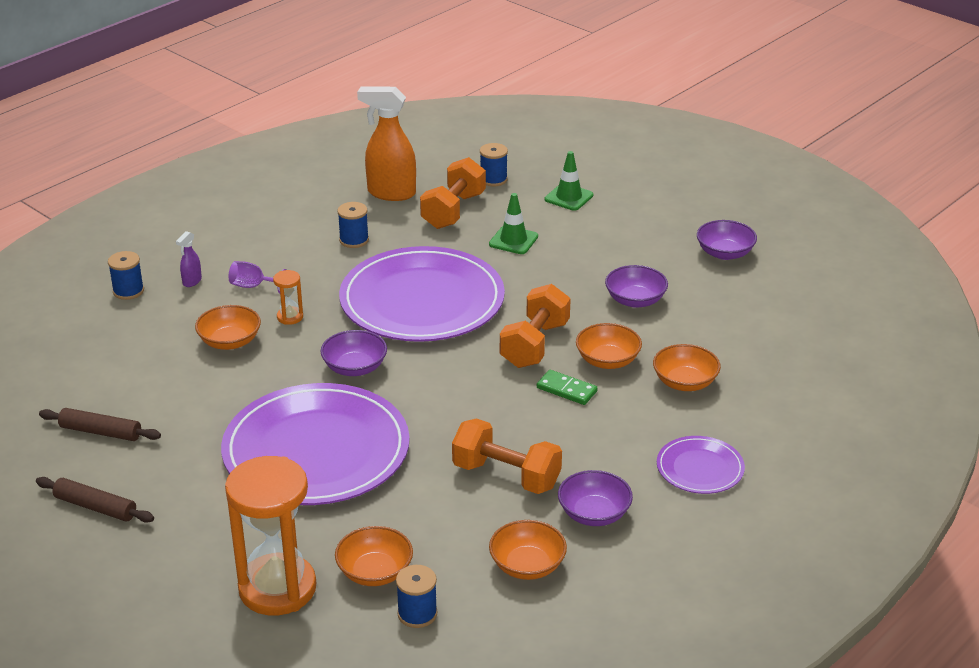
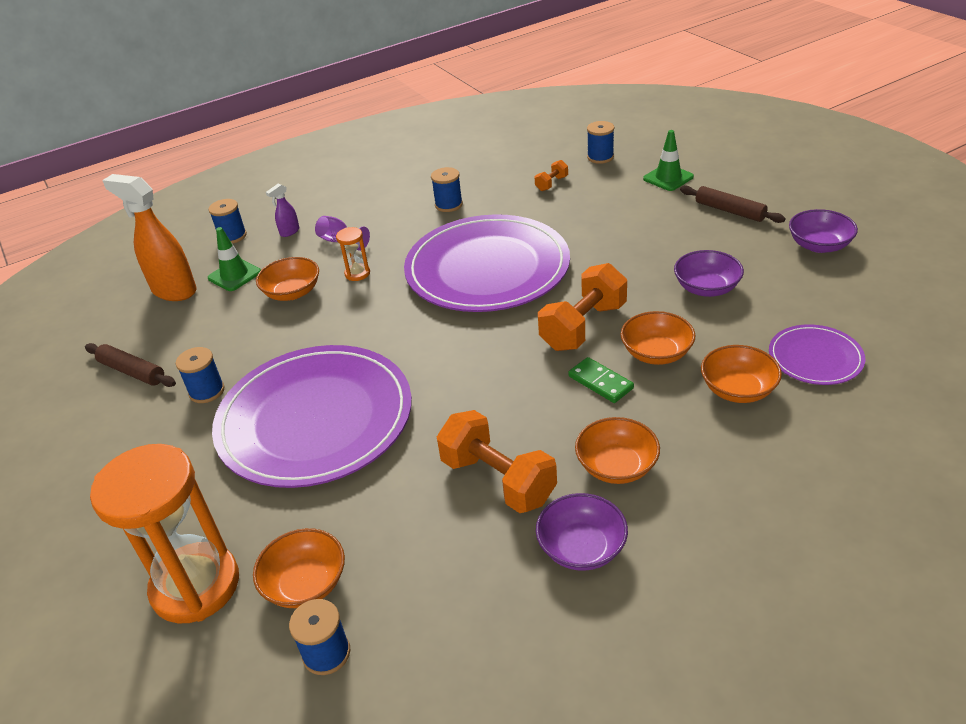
camera: 20 degrees right, 5 degrees up
brown rolling pin [36,477,154,523] -> brown rolling pin moved to [680,186,785,223]
purple bowl [320,330,387,376] -> none
orange spray bottle [357,87,416,201] -> orange spray bottle moved to [102,174,197,301]
orange dumbbell [420,157,486,229] -> orange dumbbell [535,160,568,191], size x0.47
green traffic cone [489,193,538,254] -> green traffic cone moved to [208,227,261,291]
orange bowl [489,520,567,580] -> orange bowl moved to [575,417,660,484]
purple plate [657,436,745,494] -> purple plate moved to [769,324,865,385]
none -> blue spool [176,347,225,403]

